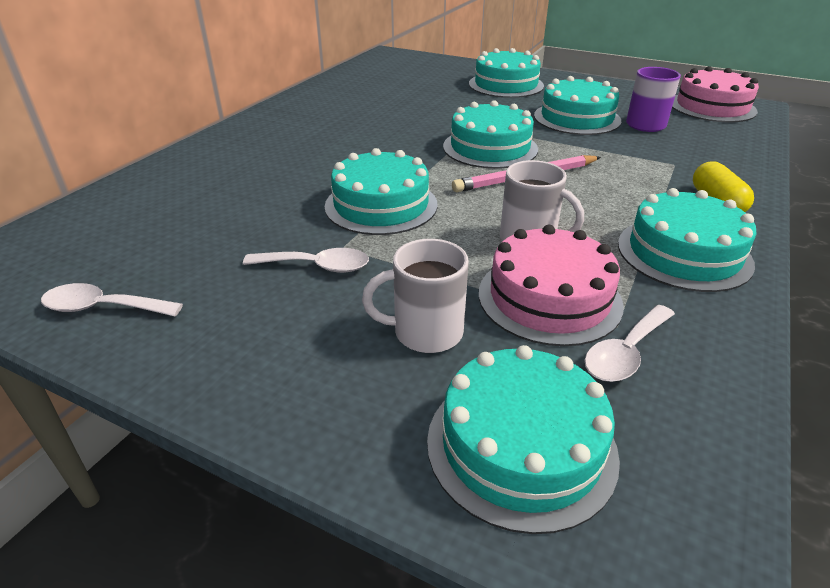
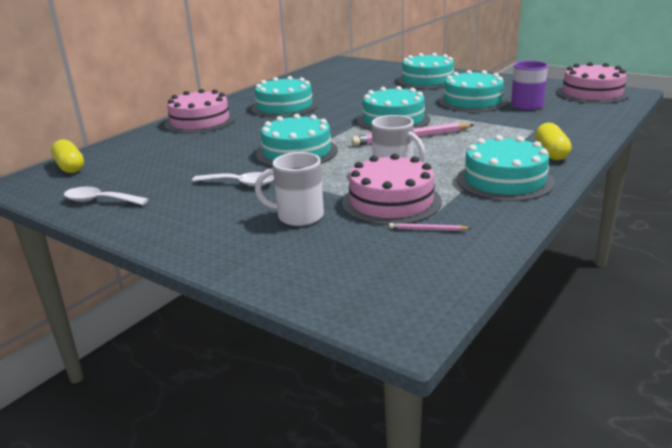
camera: 10 degrees right, 10 degrees down
turquoise cake [427,345,620,534] -> turquoise cake moved to [251,76,318,118]
white spoon [585,305,675,382] -> pink pencil [389,223,472,231]
none -> yellow capsule [51,139,84,173]
none -> pink cake [165,89,235,134]

